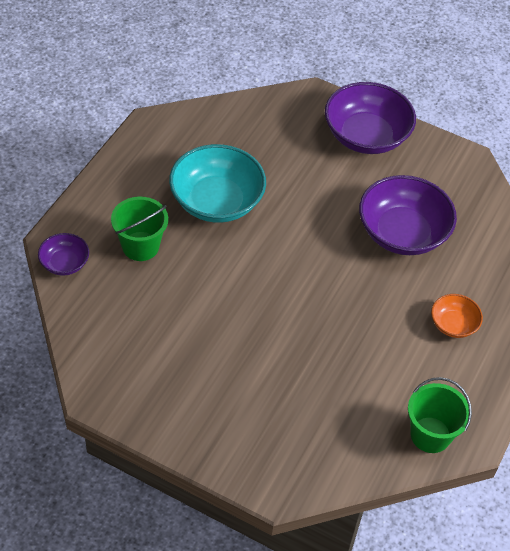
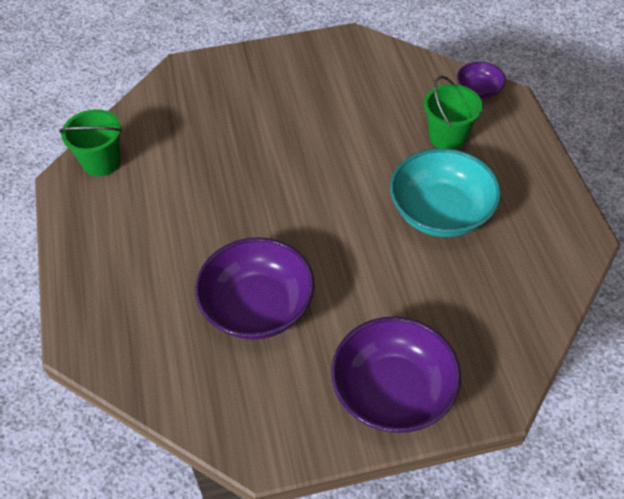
camera: 145 degrees right, 0 degrees up
orange bowl [431,294,483,338] -> none

